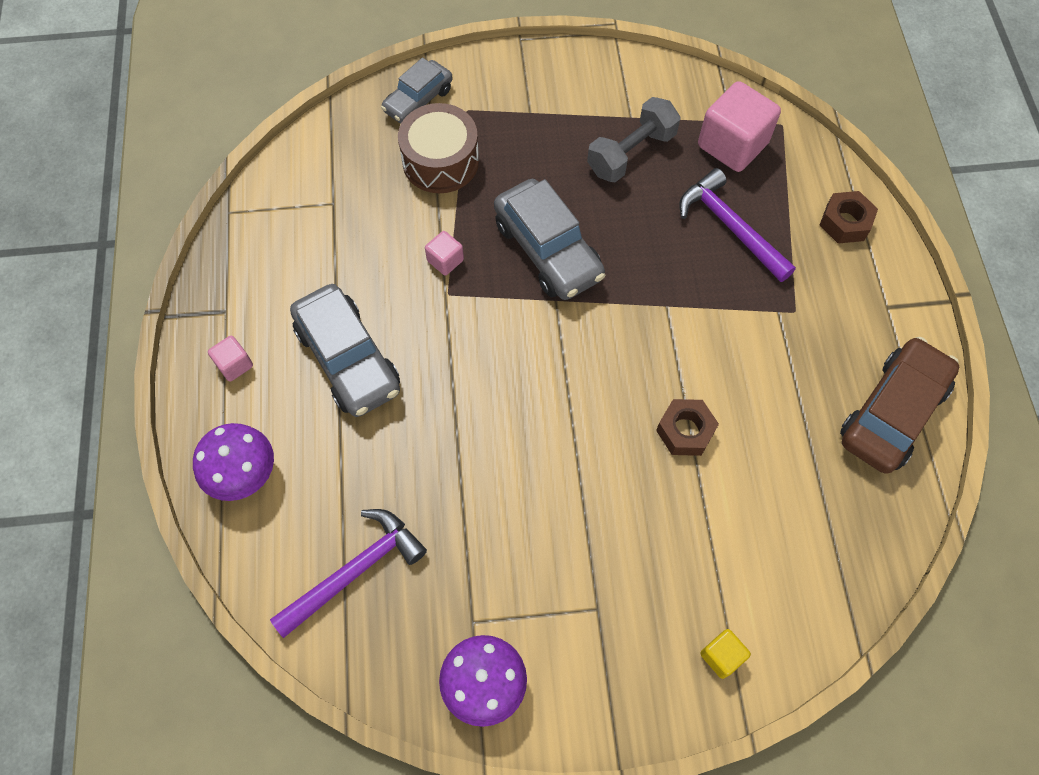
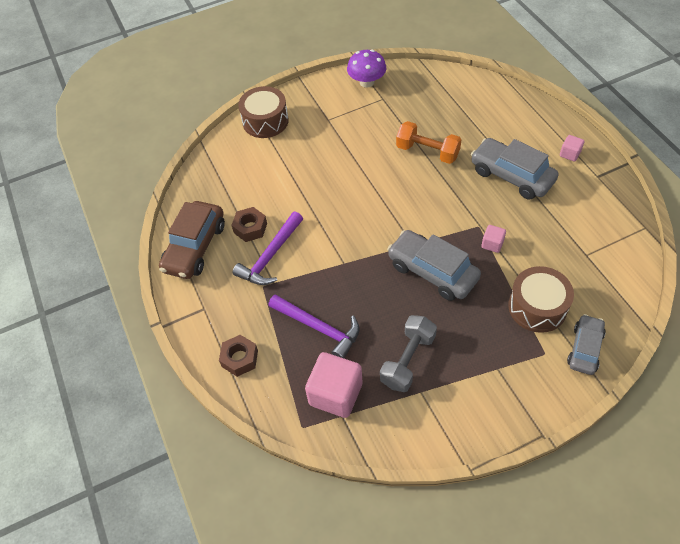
camera: 165 degrees right, 10 degrees down
purple mushroom [193,423,274,501] -> none
purple hammer [270,509,427,638] -> purple hammer moved to [233,211,303,285]
brown nut [656,399,719,456] -> brown nut moved to [231,207,267,242]
yellow cube [700,629,751,679] -> brown drum [238,86,289,138]
none -> orange dumbbell [396,121,462,164]

